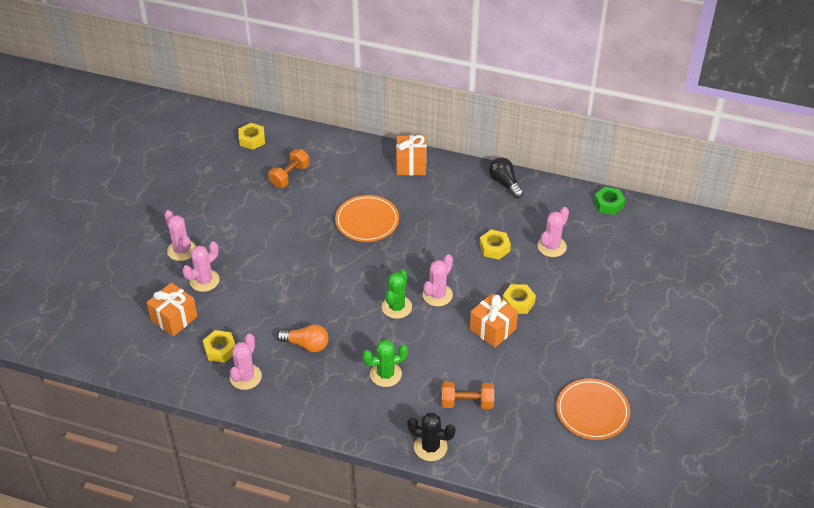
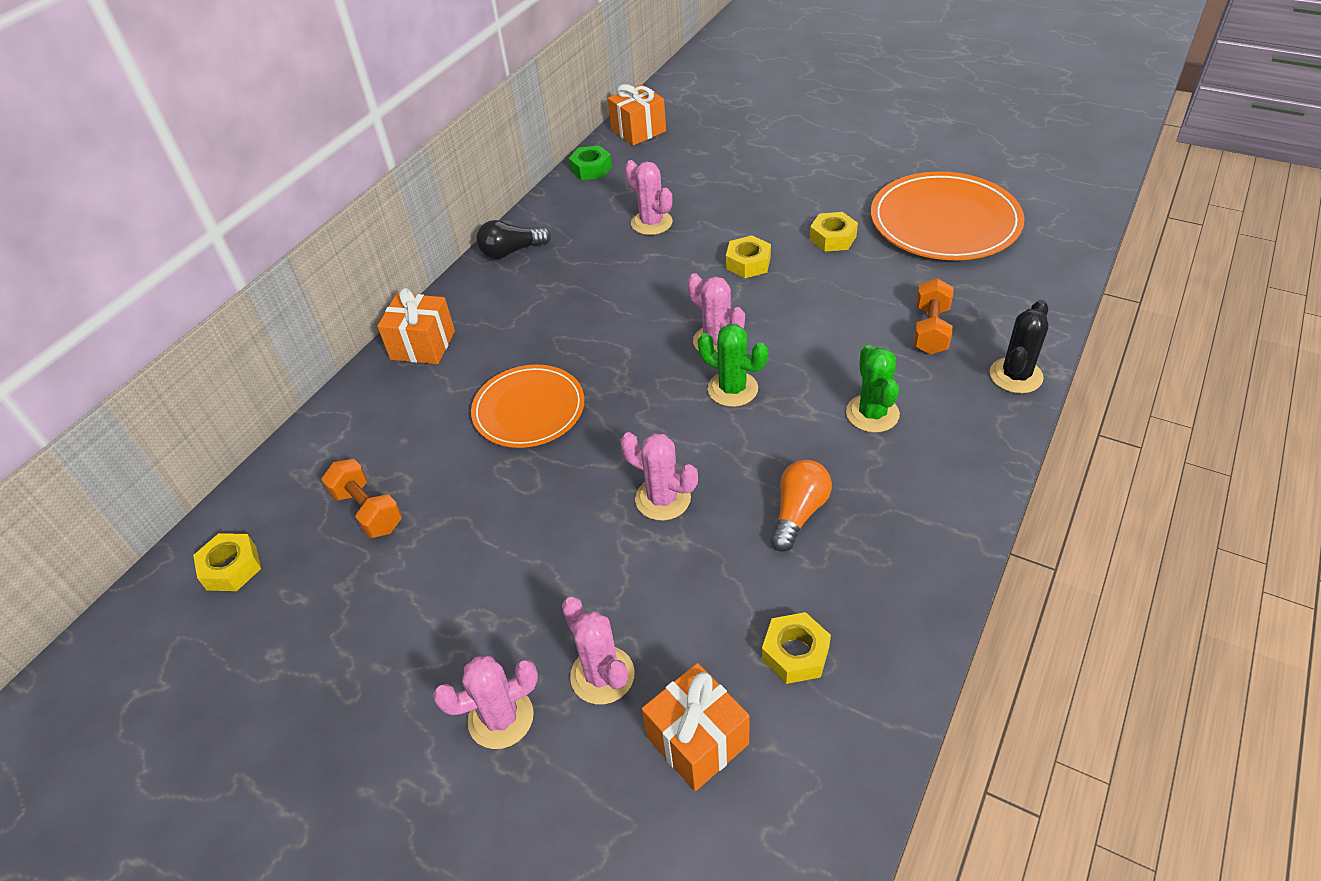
camera: 75 degrees left, 0 degrees up
pink cactus [230,334,262,390] -> pink cactus moved to [620,432,698,521]
orange gift [470,293,518,348] -> orange gift moved to [608,84,666,146]
yellow nut [479,230,511,260] -> yellow nut moved to [810,212,858,252]
orange plate [556,378,630,440] -> orange plate [871,172,1025,260], size x1.53

